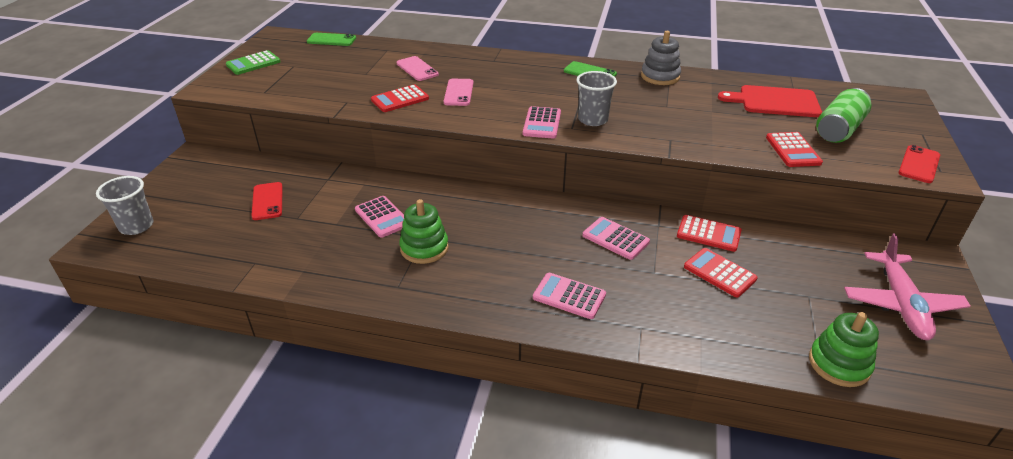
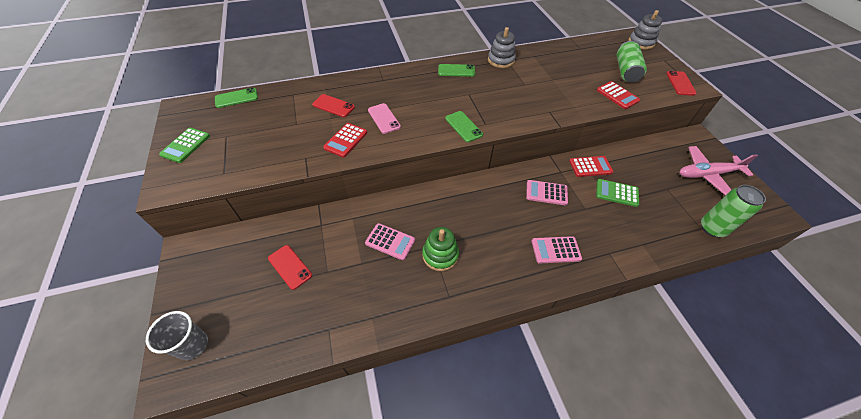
camera: 30 degrees left, 15 degrees up
pink phone [397,56,439,81] -> red phone [312,94,355,117]
pink calculator [523,106,561,139] -> green phone [445,111,483,142]
grey cup [576,71,617,126] -> none
red calculator [684,248,758,297] -> green calculator [596,179,639,207]
red cutting board [718,85,822,117] -> none
green stacking toy [809,312,879,387] -> green can [701,185,766,237]
pink plane [844,234,970,340] -> pink plane turned 105 degrees clockwise [679,146,758,196]
none -> grey stacking toy [628,10,662,49]

